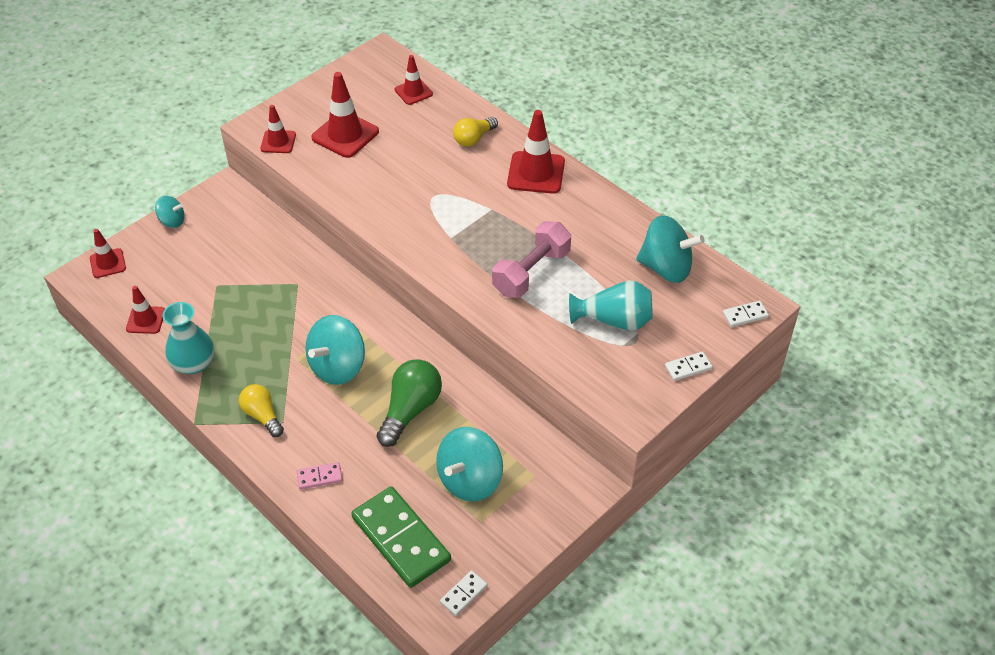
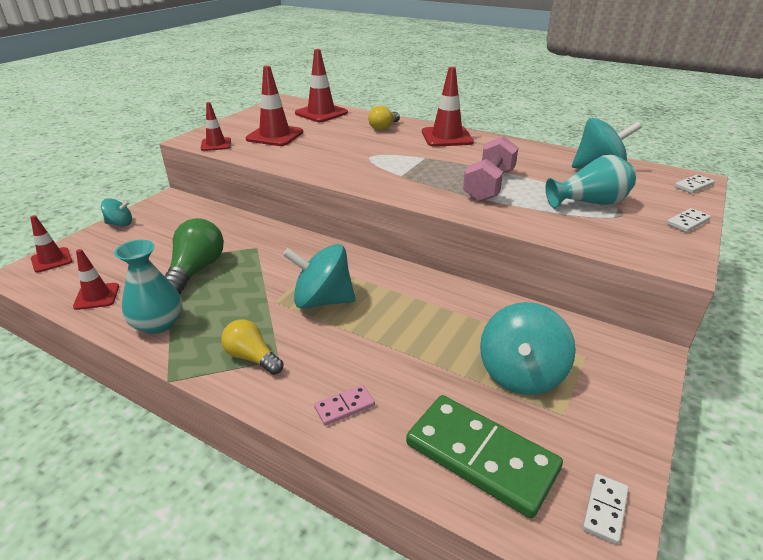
camera: 15 degrees left, 15 degrees down
turquoise spinning top [305,315,365,385] -> turquoise spinning top turned 75 degrees clockwise [283,244,356,309]
green light bulb [377,359,442,447] -> green light bulb moved to [165,218,224,294]
red traffic cone [395,55,433,105] -> red traffic cone [295,49,348,122], size x1.66

